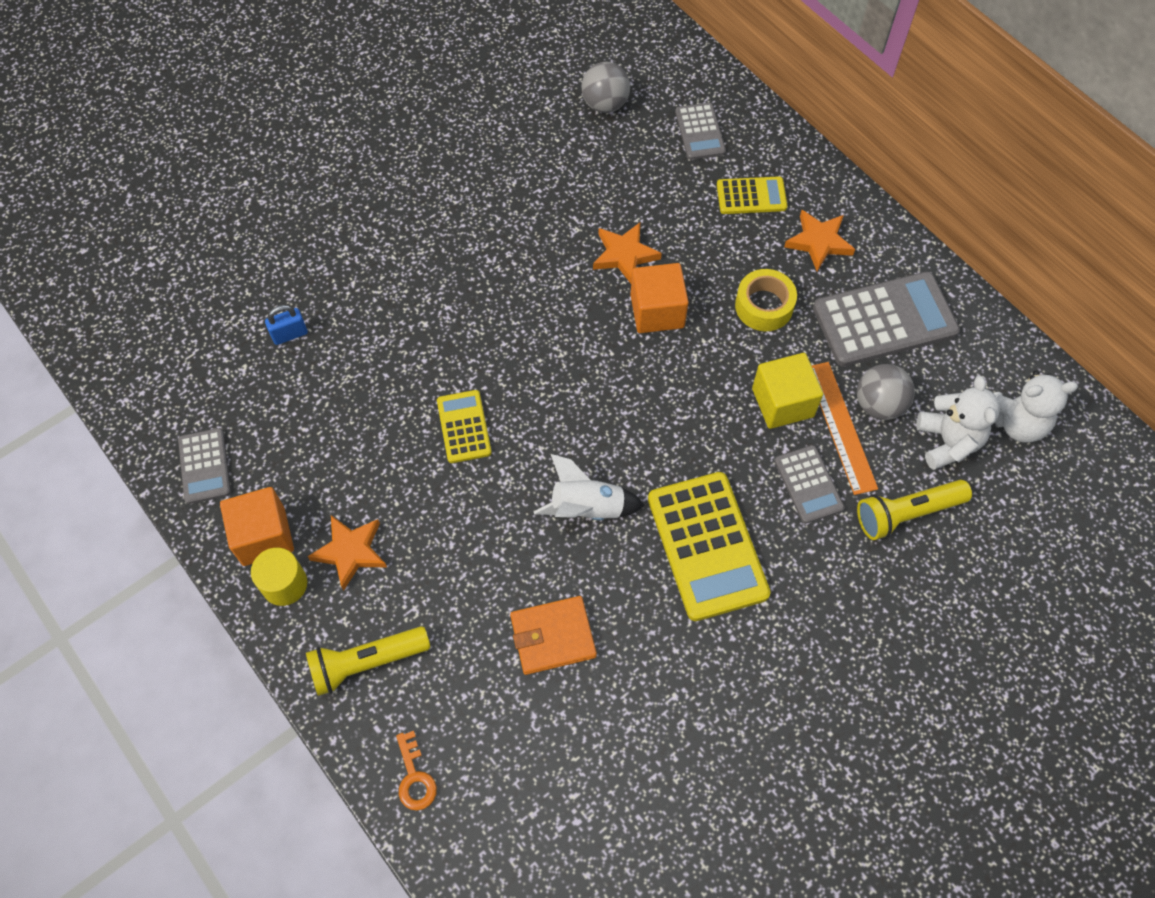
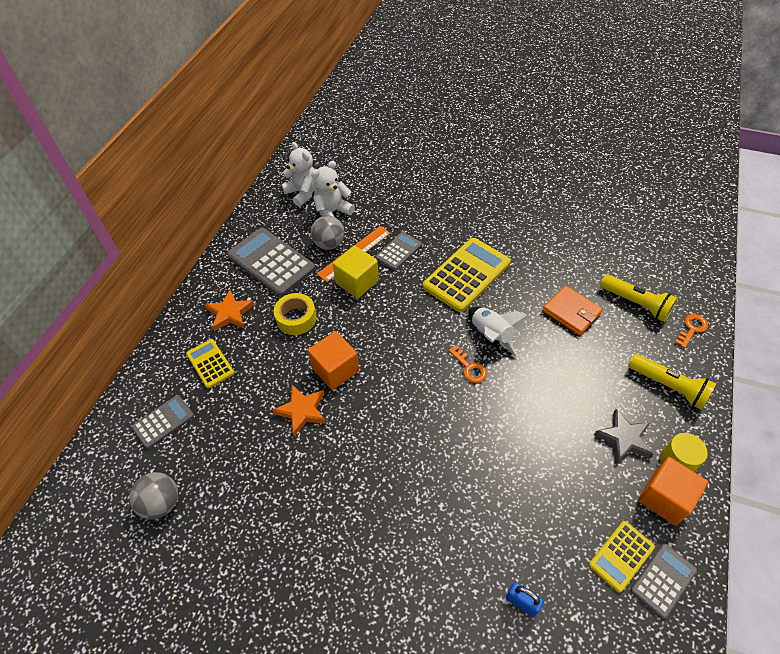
camera: 120 degrees left, 10 degrees down
orange star [307,515,387,591] -> grey star [594,409,654,464]
yellow calculator [437,390,492,463] -> yellow calculator moved to [589,521,655,593]
yellow flashlight [857,480,972,540] -> yellow flashlight moved to [600,274,678,322]
none -> orange key [448,345,487,383]

